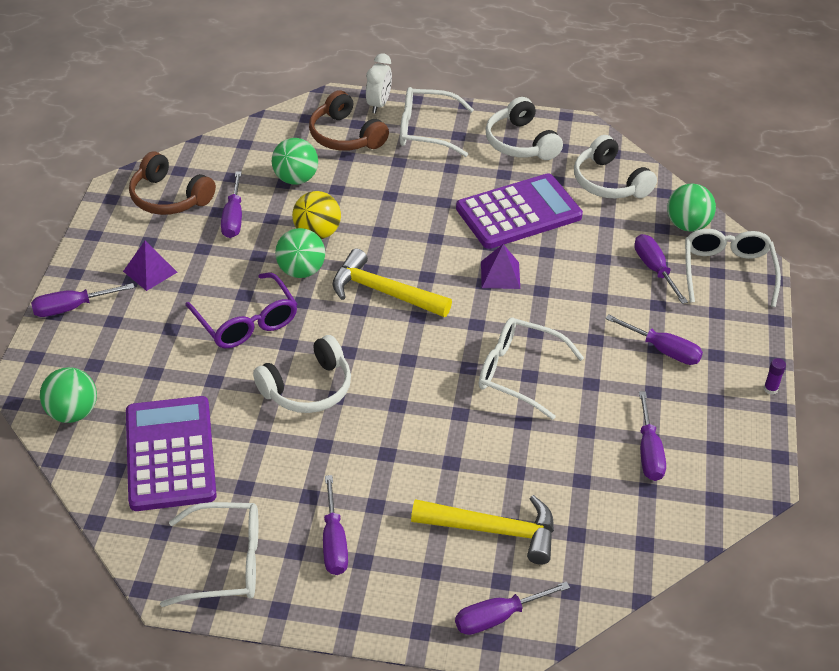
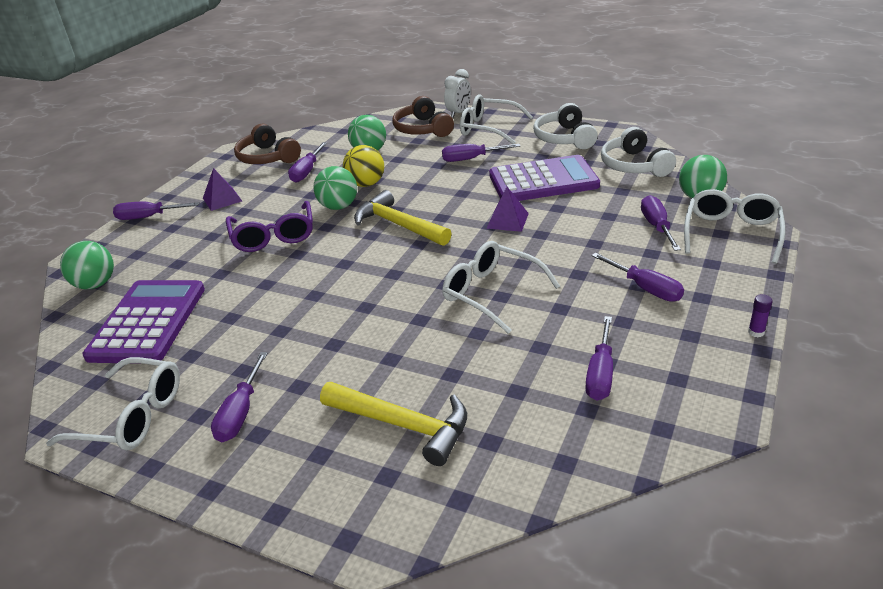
camera: 20 degrees right, 10 degrees down
white headphones [253,335,351,413] -> none
purple screwdriver [455,581,570,635] -> purple screwdriver moved to [442,144,520,162]

